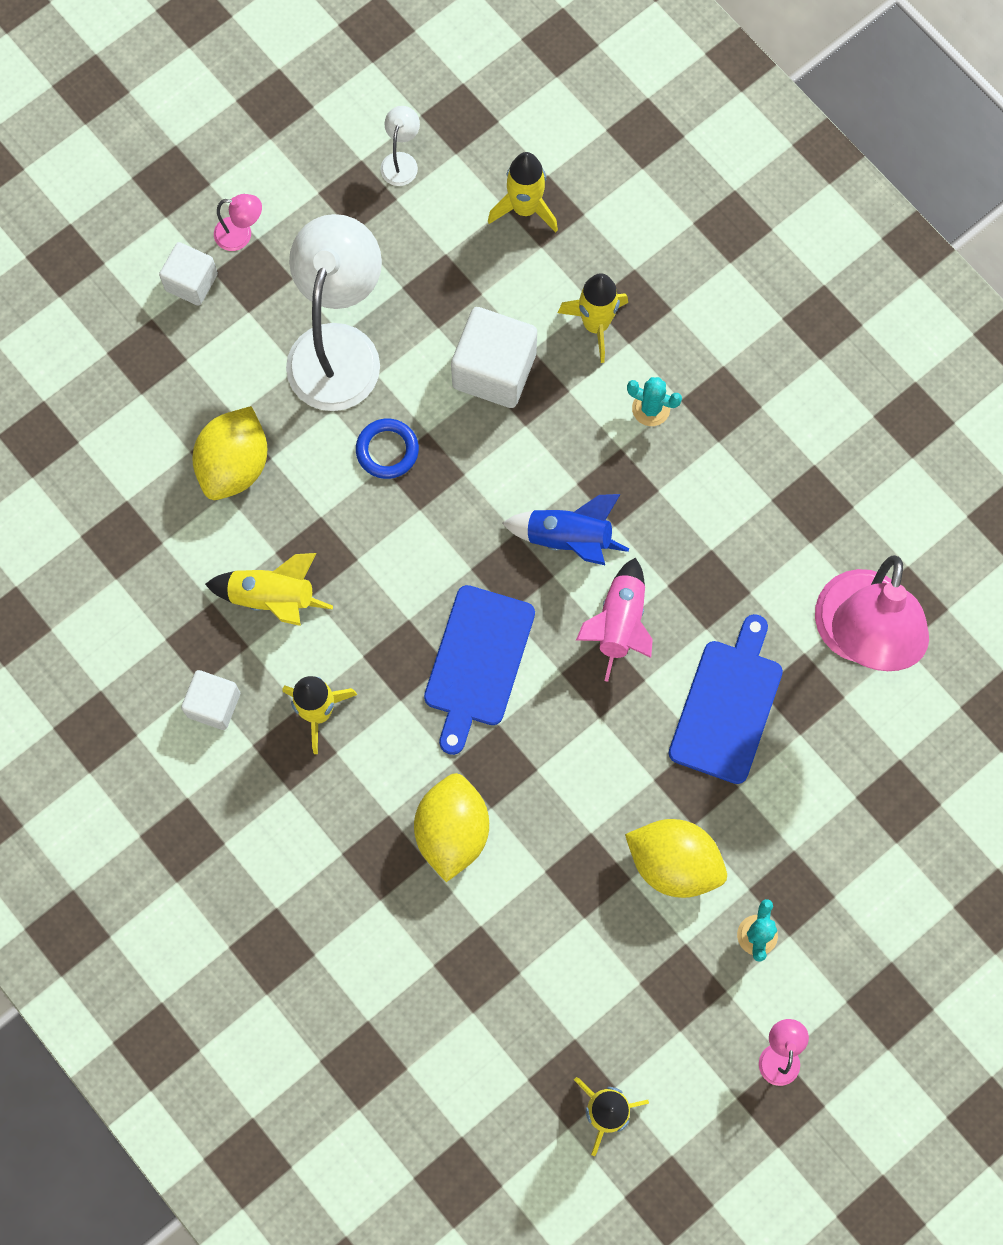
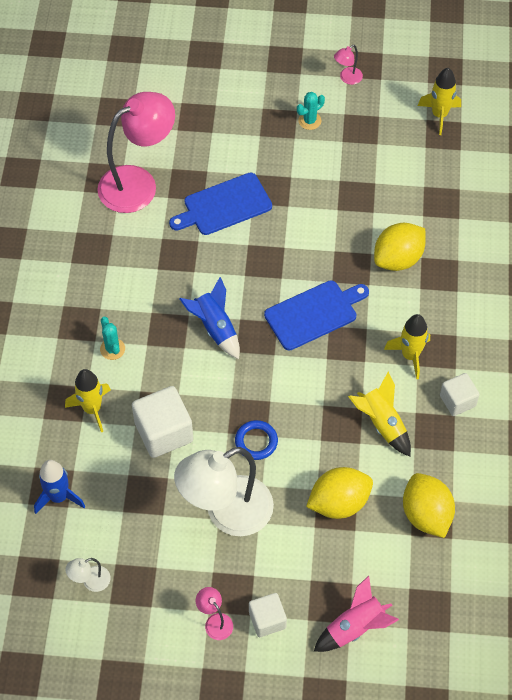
camera: 135 degrees left, 15 degrees down
yellow rocket [488,152,558,232] -> blue rocket [34,460,85,514]
pink rocket [576,558,653,682] -> pink rocket moved to [314,576,399,652]
yellow lemon [625,819,727,898] -> yellow lemon moved to [403,473,455,538]

